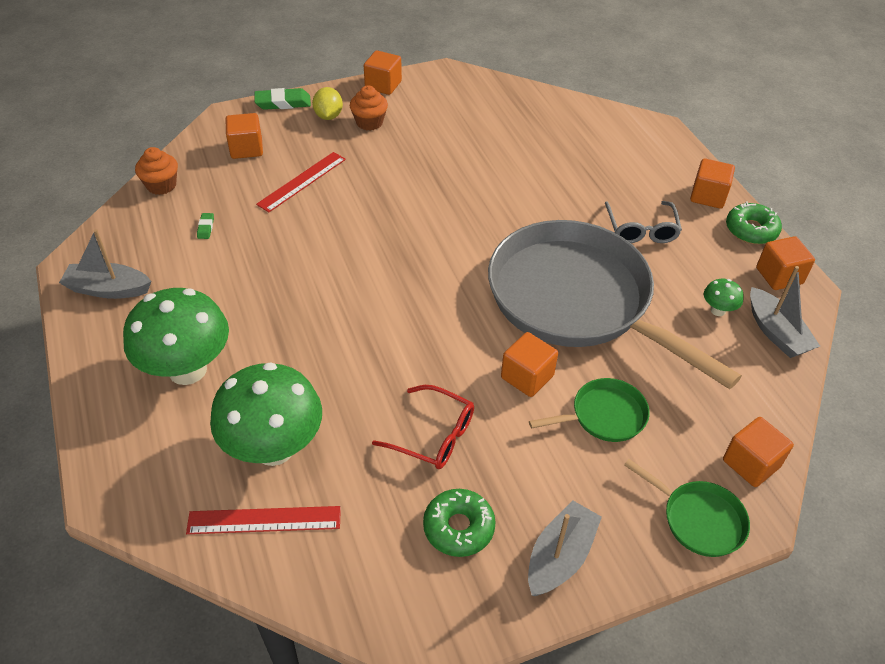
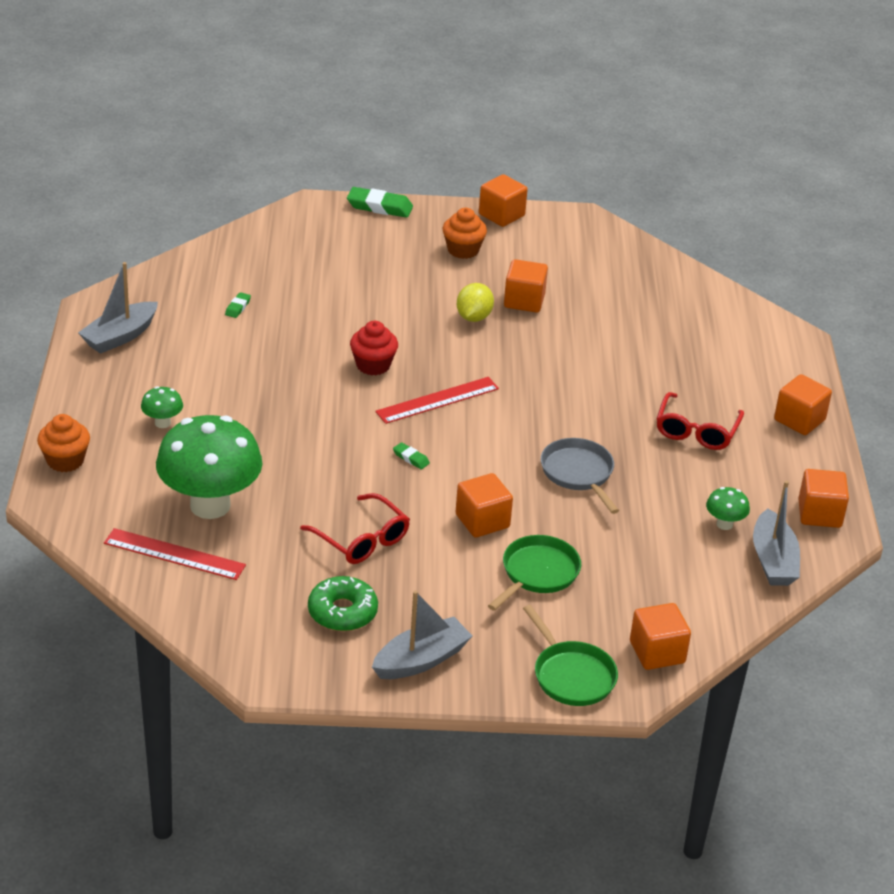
camera: 20 degrees right, 10 degrees down
grey boat [59,229,152,299] -> grey boat turned 75 degrees counterclockwise [78,262,158,354]
green mushroom [123,288,229,385] -> green mushroom [141,386,183,428], size x0.42
orange cupcake [135,147,178,195] -> orange cupcake moved to [37,414,90,472]
orange cube [225,113,263,159] -> orange cube moved to [504,259,548,313]
red ruler [256,152,346,212] -> red ruler moved to [375,377,499,424]
yellow lemon [312,87,343,120] -> yellow lemon moved to [457,283,494,322]
grey pan [488,220,742,389] -> grey pan [541,438,619,514], size x0.41
green pan [529,378,650,442] -> green pan turned 60 degrees counterclockwise [488,535,581,611]
grey glasses [605,201,682,243] -> red glasses [656,392,744,450]
green donut [726,201,782,244] -> none
none -> red cupcake [350,321,398,375]
none -> green eraser [393,442,430,469]

